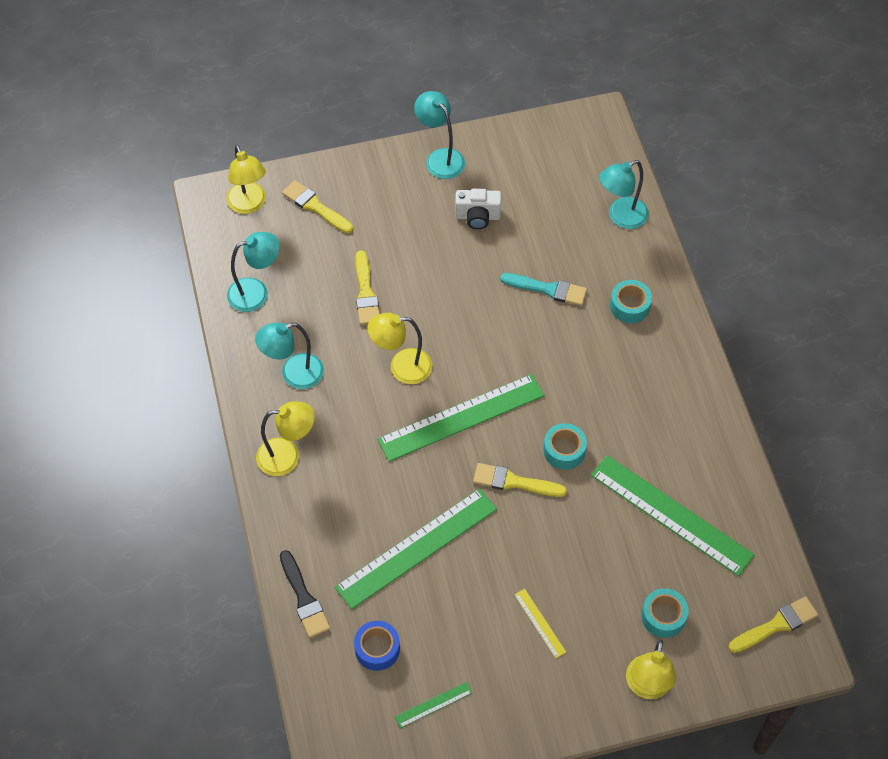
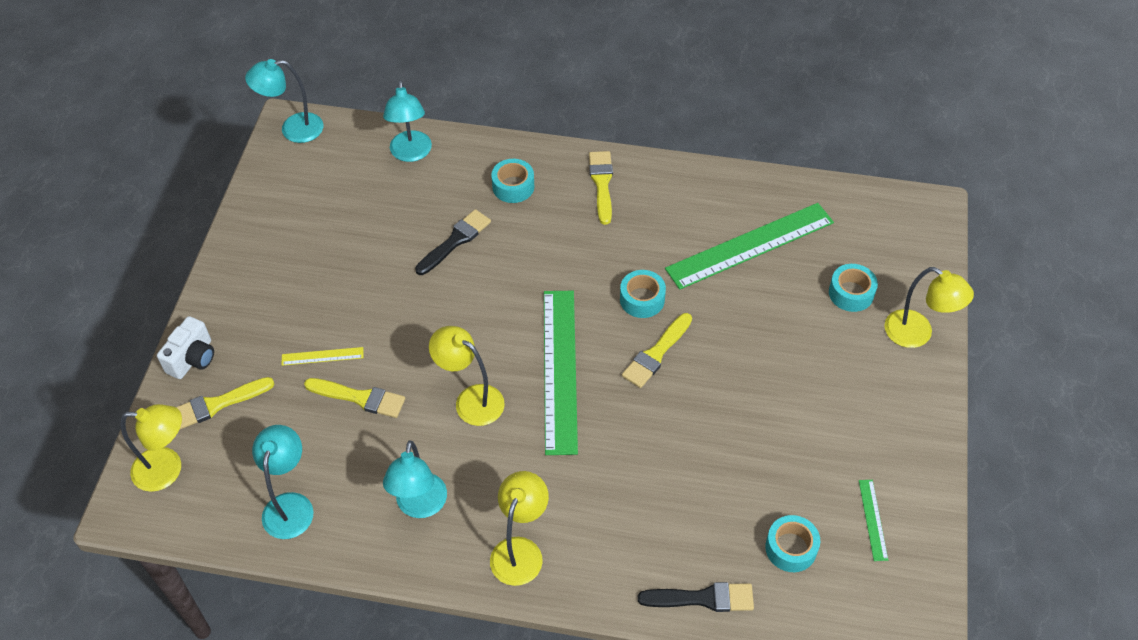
camera: 65 degrees left, 5 degrees down
green ruler [335,488,497,609] -> none
blue tape [354,621,400,671] -> turquoise tape [765,515,820,572]
yellow lamp [367,313,432,384] -> yellow lamp turned 105 degrees clockwise [429,326,505,426]
turquoise lamp [414,91,465,179] -> turquoise lamp moved to [245,59,323,143]
white camera [455,189,502,229] -> white camera moved to [157,316,214,379]
turquoise brush [500,273,587,306] -> black brush [415,209,491,275]
yellow ruler [514,589,566,658] -> yellow ruler moved to [282,347,363,366]
yellow brush [729,596,818,653] -> yellow brush moved to [589,151,613,225]

